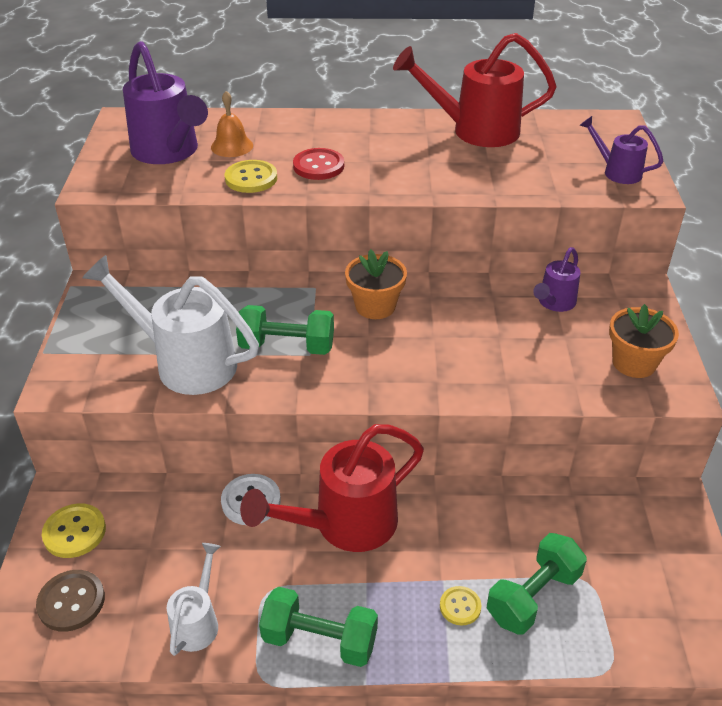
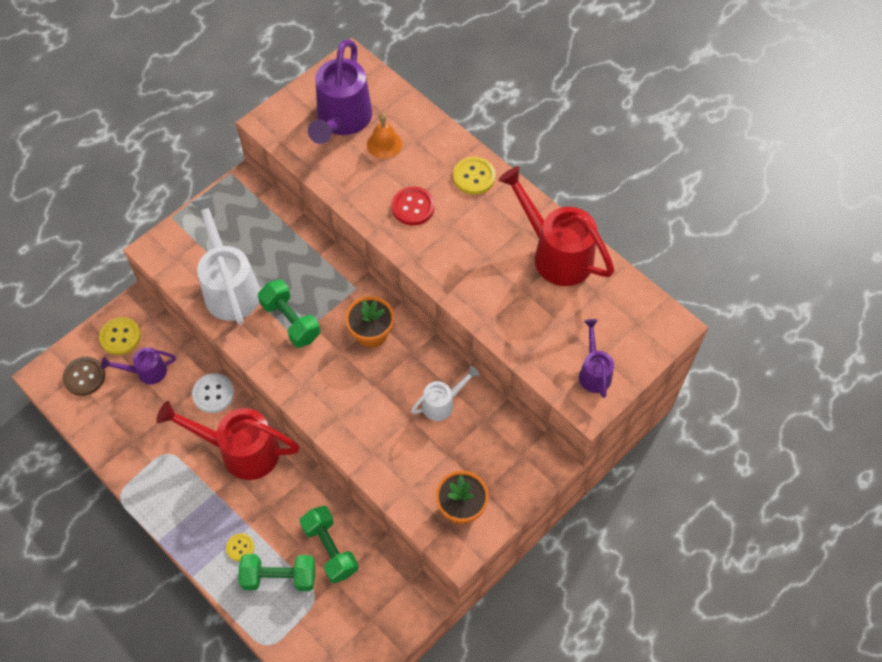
camera: 45 degrees right, 20 degrees up
white watering can [167,543,221,656] -> white watering can moved to [411,366,479,421]
yellow button [225,160,277,193] -> yellow button moved to [453,157,495,195]
green dumbbell [259,587,378,667] -> green dumbbell moved to [299,506,358,583]
purple watering can [533,247,581,312] -> purple watering can moved to [101,347,176,384]

